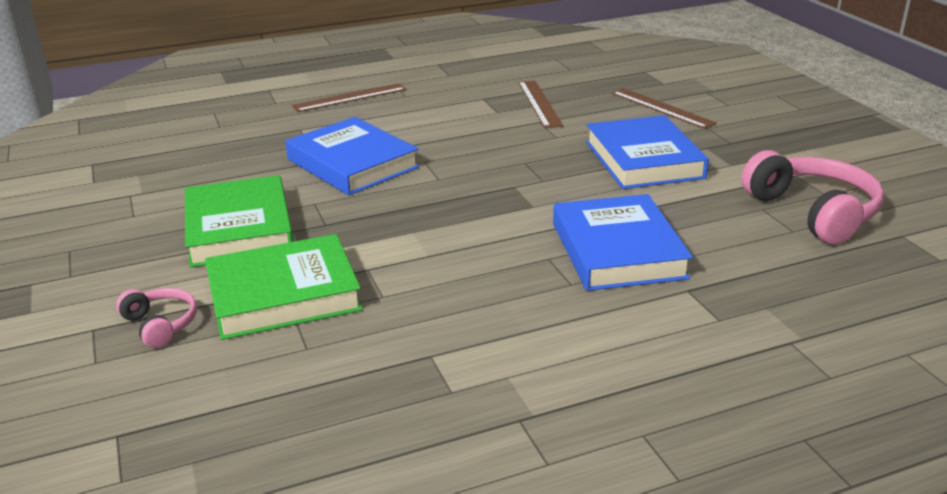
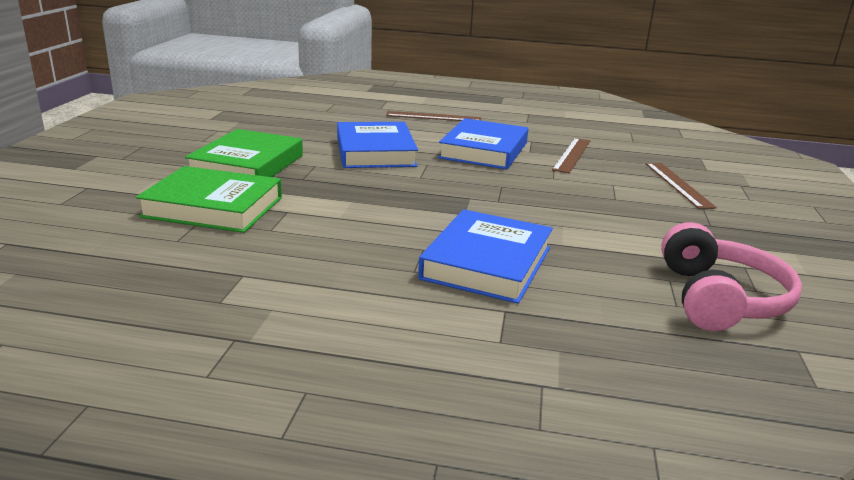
camera: 30 degrees right, 5 degrees down
pink headphones [116,288,197,348] -> none
blue book [586,115,709,189] -> blue book moved to [438,118,528,169]

